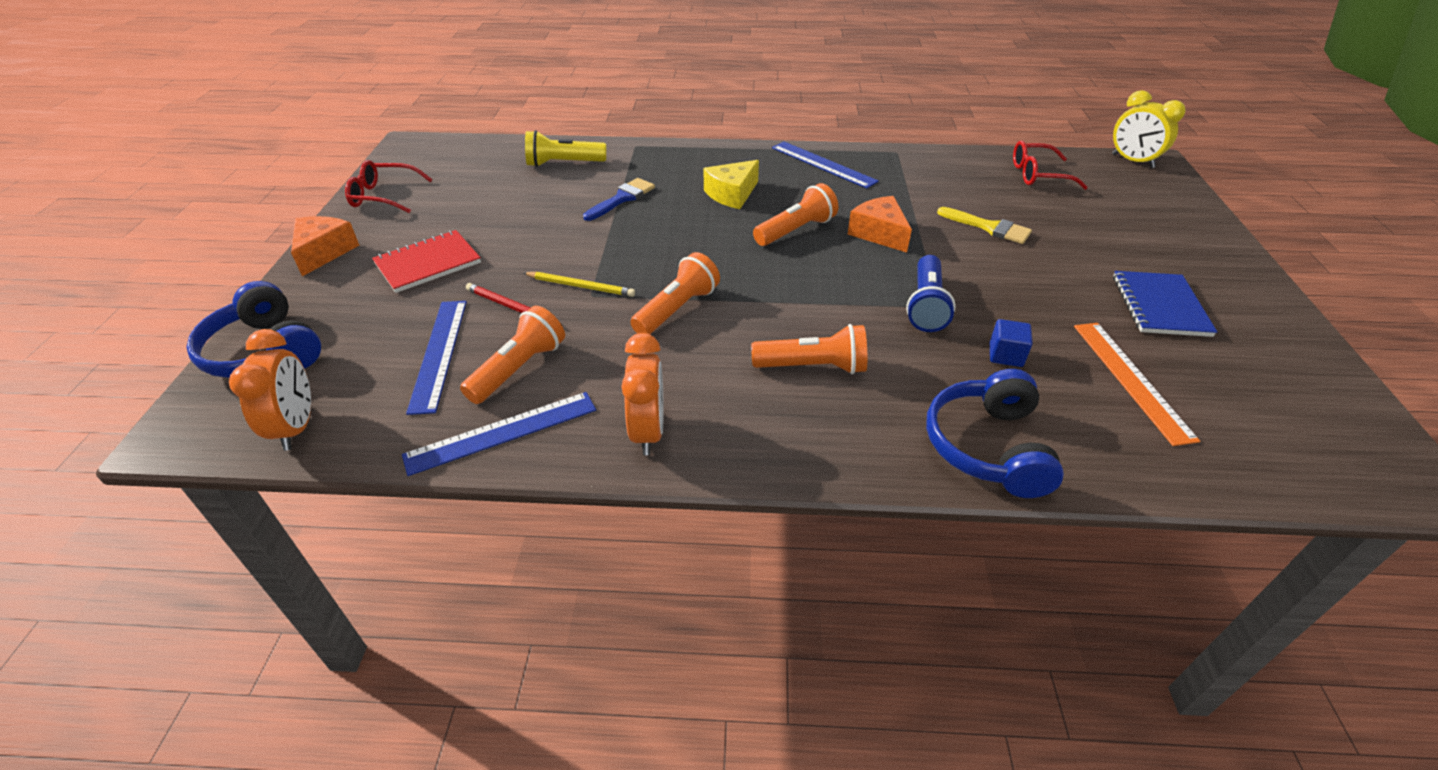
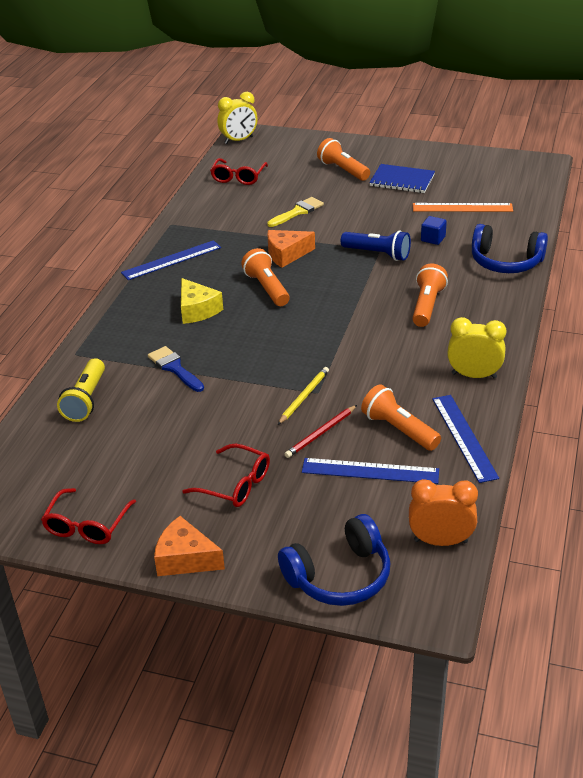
camera: 75 degrees left, 5 degrees down
red notebook [372,230,481,293] -> red glasses [182,444,270,507]
orange clock [621,333,664,455] -> yellow clock [447,317,507,378]
orange flashlight [630,252,720,334] -> orange flashlight moved to [317,138,370,181]

